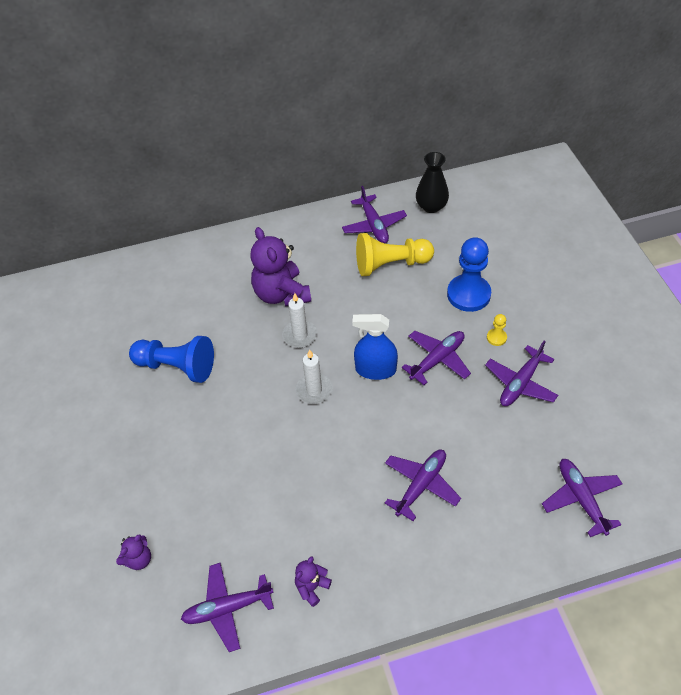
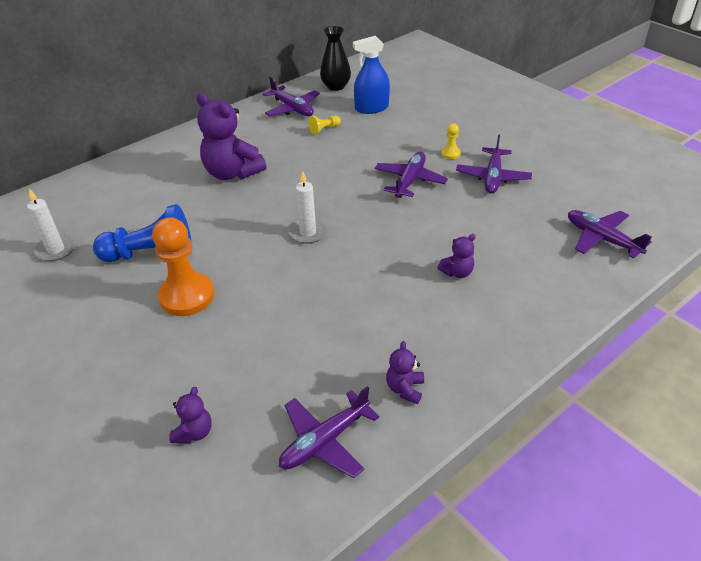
camera: 25 degrees left, 10 degrees down
white candle [282,293,318,348] -> white candle moved to [27,189,75,261]
blue spray bottle [352,314,398,380] -> blue spray bottle moved to [353,36,390,114]
yellow pawn [356,233,434,276] -> yellow pawn [308,116,341,135], size x0.44
purple plane [385,450,461,521] -> purple teddy bear [437,234,475,278]
blue pawn [447,237,491,312] -> none
none -> orange pawn [152,217,214,316]

